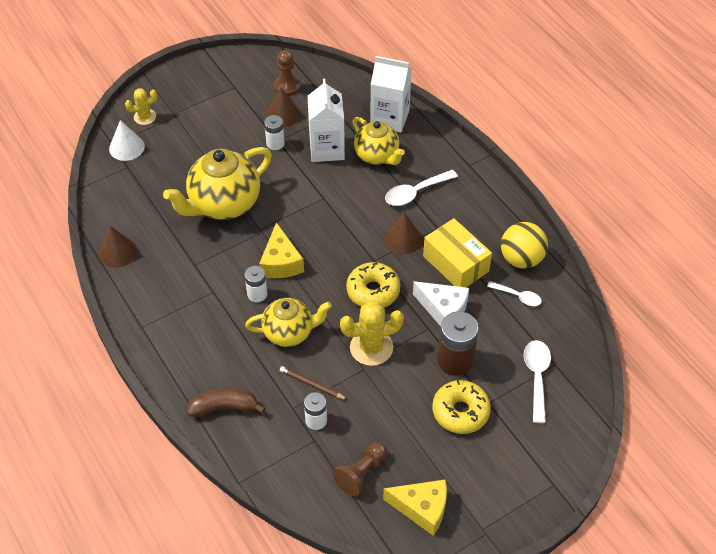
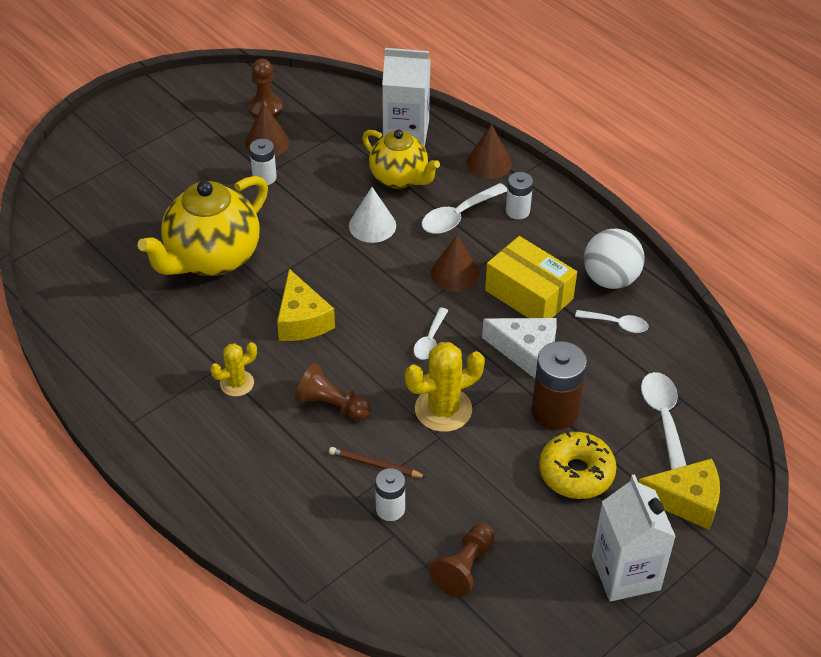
camera: 10 degrees left, 5 degrees down
brown cone [99,226,137,268] -> brown cone moved to [466,124,512,179]
white cone [109,120,145,161] -> white cone moved to [349,187,396,243]
yellow cactus [125,88,158,125] -> yellow cactus moved to [210,342,257,397]
brown banana [187,388,265,417] -> none
white battery [245,266,268,302] -> white battery moved to [506,172,533,219]
yellow teapot [245,298,332,347] -> brown pawn [295,363,371,421]
white carton [308,79,345,162] -> white carton moved to [592,474,676,602]
yellow donut [346,262,400,308] -> white spoon [414,308,449,360]
yellow cheese [383,479,447,536] -> yellow cheese moved to [638,458,720,530]
yellow ball [501,222,548,268] -> white ball [584,229,645,289]

